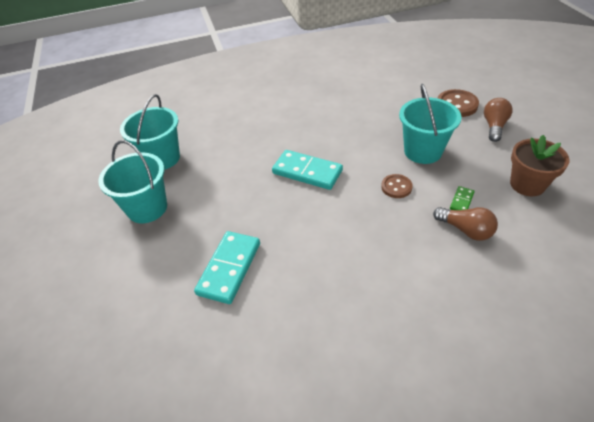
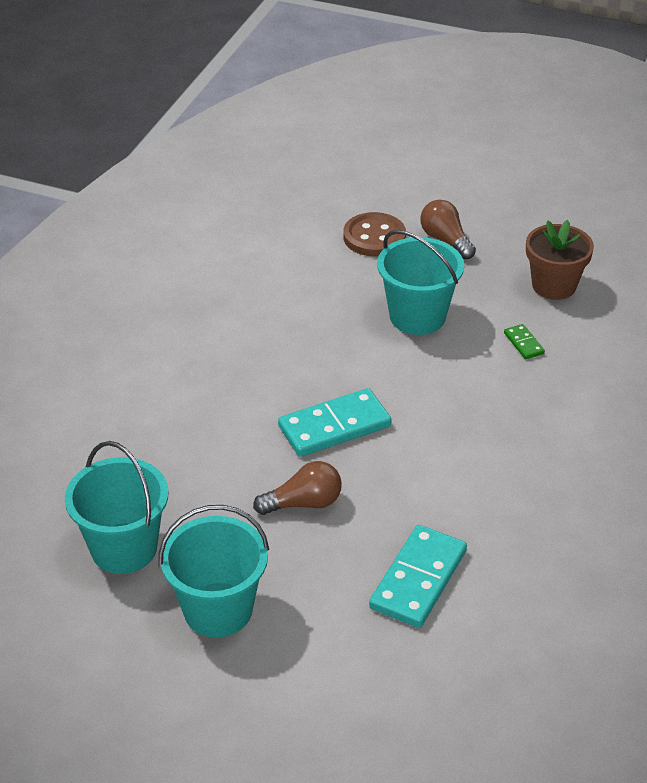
camera: 55 degrees left, 5 degrees down
turquoise domino [194,231,260,304] -> turquoise domino turned 60 degrees clockwise [369,525,467,628]
brown button [381,174,413,198] -> none
brown light bulb [433,207,498,241] -> brown light bulb moved to [253,461,342,515]

